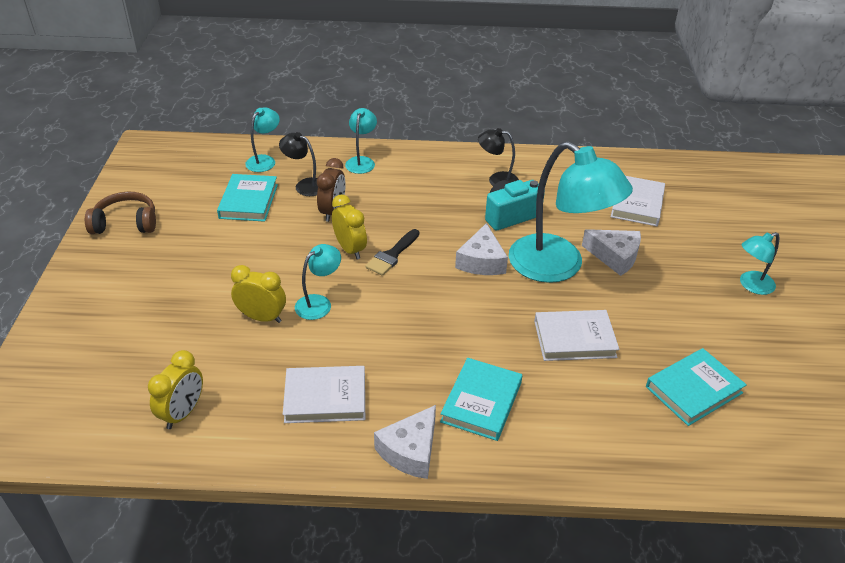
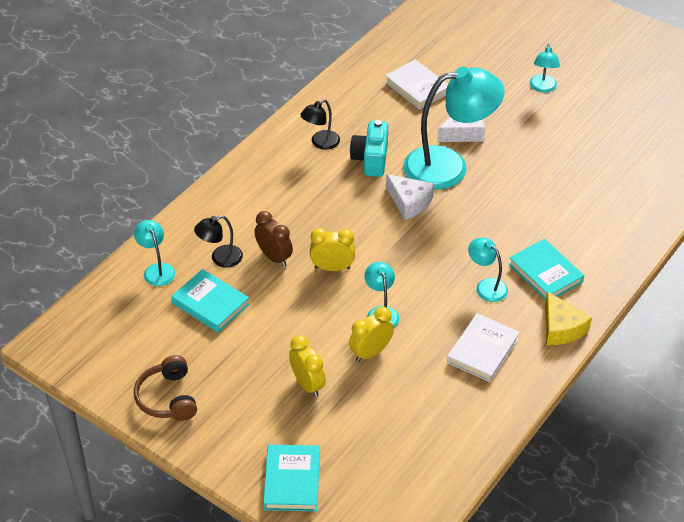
camera: 55 degrees left, 5 degrees up
brown headphones [85,192,156,234] -> brown headphones turned 45 degrees counterclockwise [134,355,197,421]
yellow clock [148,350,203,429] -> yellow clock moved to [289,335,326,397]
turquoise lamp [345,108,377,174] -> turquoise lamp moved to [468,238,508,302]
black brush [365,229,419,276] -> none
white cheese [374,405,436,479] -> yellow cheese [545,291,592,345]
white book [534,310,620,361] -> none
turquoise book [646,348,747,426] -> turquoise book moved to [263,445,320,511]

